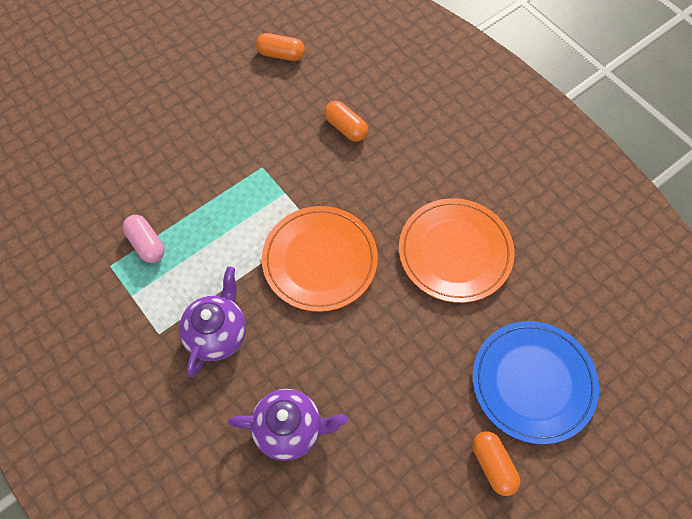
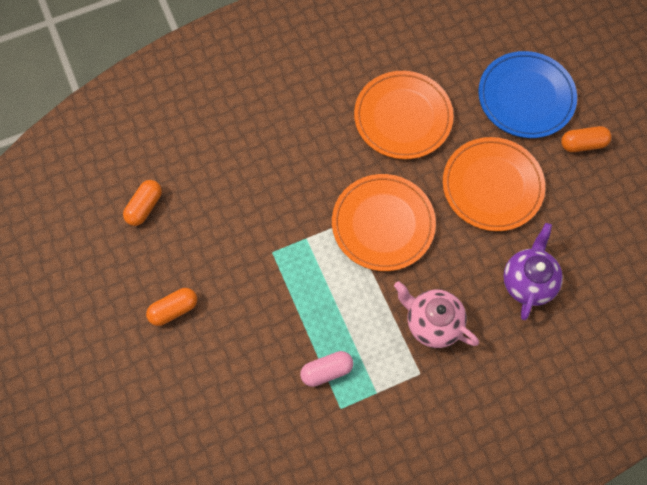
camera: 75 degrees left, 5 degrees up
purple teapot [179,266,246,377] -> pink teapot [394,281,479,348]
orange capsule [324,101,368,142] -> orange capsule moved to [146,288,197,326]
none -> orange plate [443,137,545,231]

